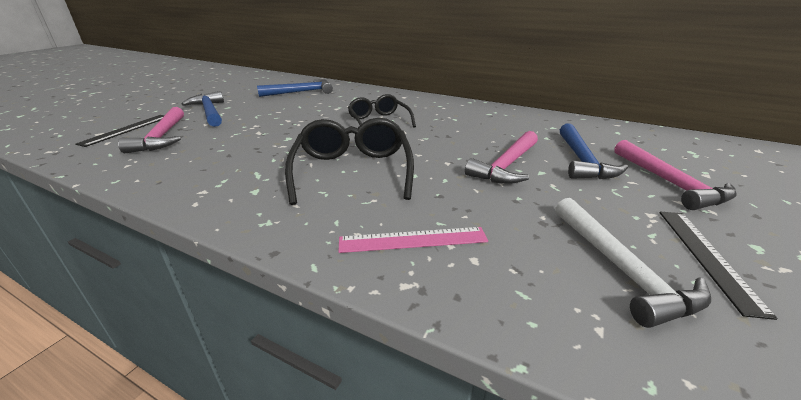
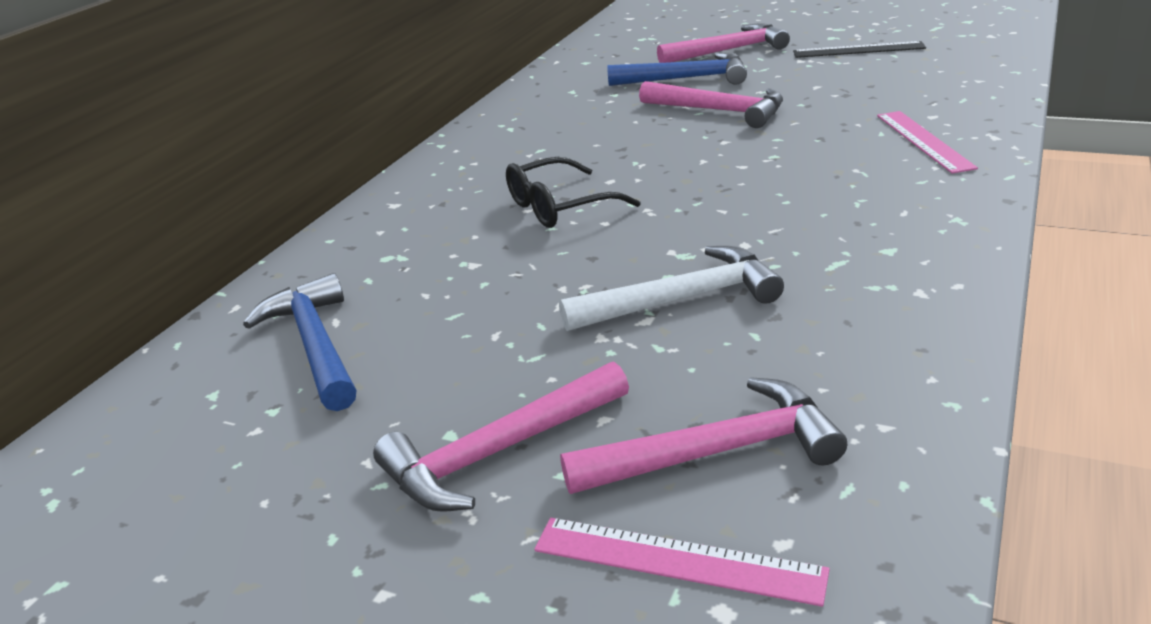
camera: 90 degrees left, 0 degrees up
black ruler [75,115,165,147] -> pink ruler [534,518,830,607]
blue hammer [182,91,224,127] -> pink hammer [373,361,629,512]
black glasses [285,118,414,205] -> none
white hammer [555,198,711,328] -> white hammer moved to [559,246,784,331]

